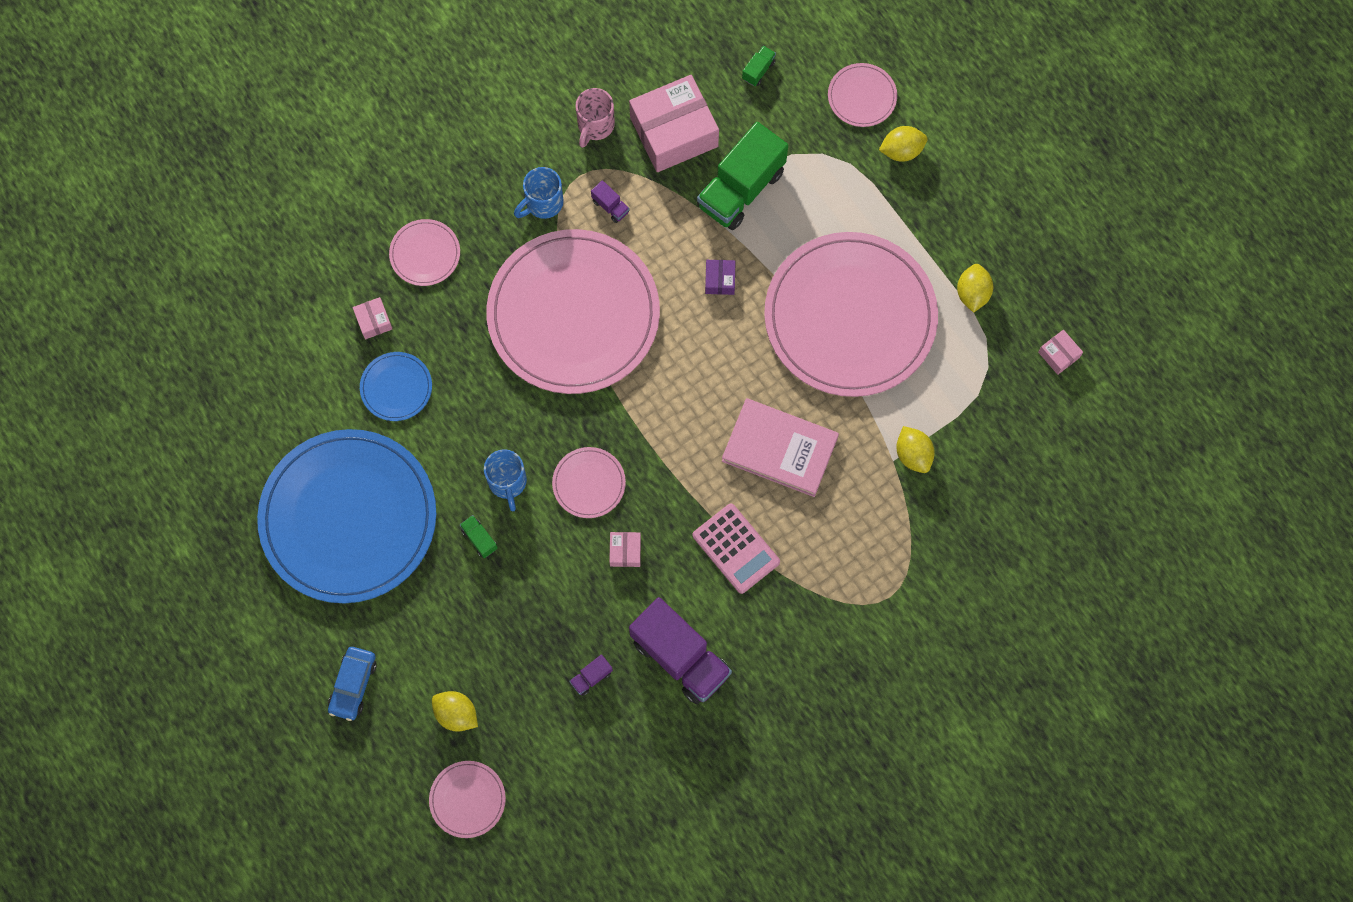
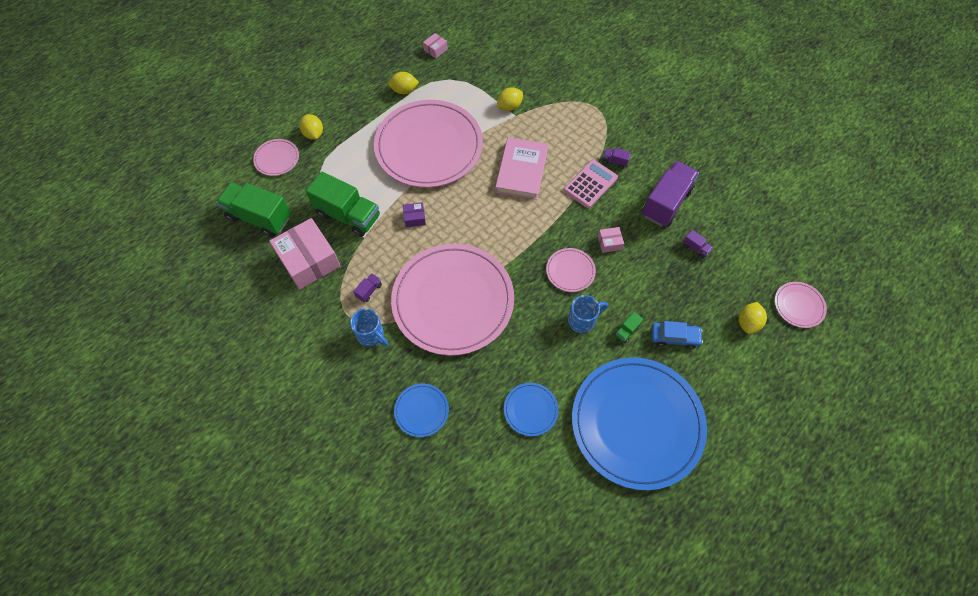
camera: 100 degrees left, 10 degrees down
blue car [328,647,377,721] -> blue car moved to [652,321,703,349]
pink box [353,297,392,339] -> none
pink plate [389,219,460,286] -> blue plate [394,384,449,437]
pink mug [575,88,615,148] -> none
green truck [742,46,776,86] -> green truck [216,183,291,237], size x2.45
none -> purple truck [603,148,631,169]

